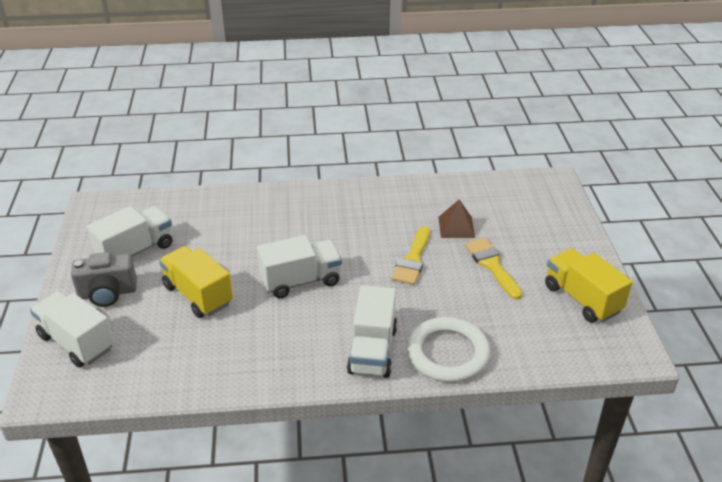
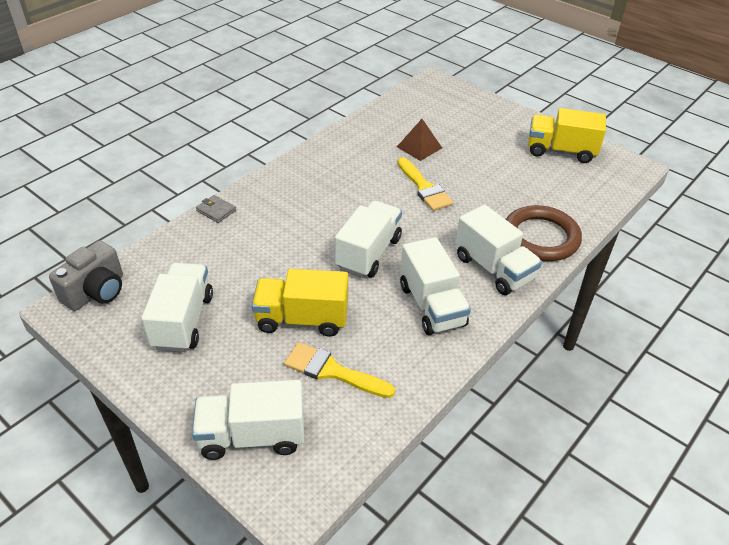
camera: 45 degrees left, 5 degrees up
grey camera [71,252,137,307] -> grey camera moved to [49,241,123,311]
white ring [407,317,490,382] -> brown ring [506,205,582,261]
yellow brush [465,238,522,300] -> yellow brush moved to [284,342,395,398]
none -> grey wallet [196,195,236,223]
none -> white truck [400,237,471,335]

